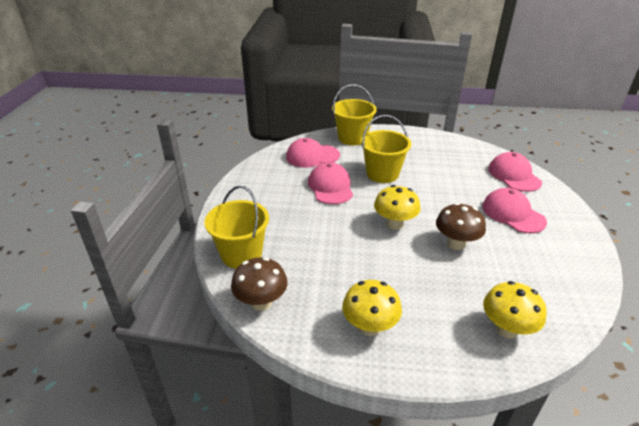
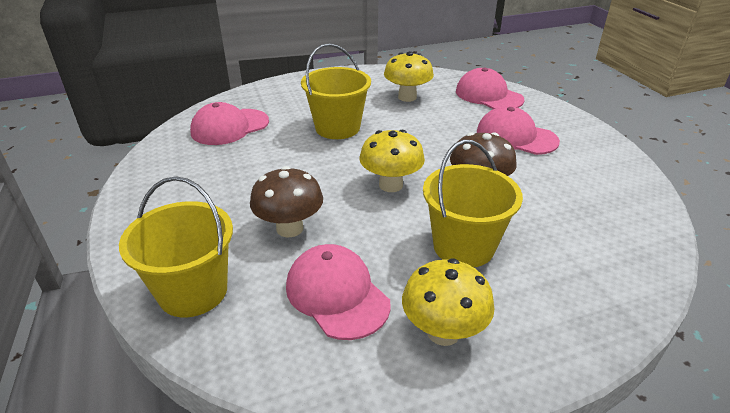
camera: 25 degrees left, 0 degrees up
brown mushroom [231,257,288,311] -> brown mushroom moved to [250,166,323,237]
pink cap [308,162,353,204] -> pink cap moved to [286,244,391,340]
yellow bucket [332,84,377,145] -> yellow bucket moved to [423,140,523,267]
yellow mushroom [483,281,546,339] -> yellow mushroom moved to [384,51,434,102]

